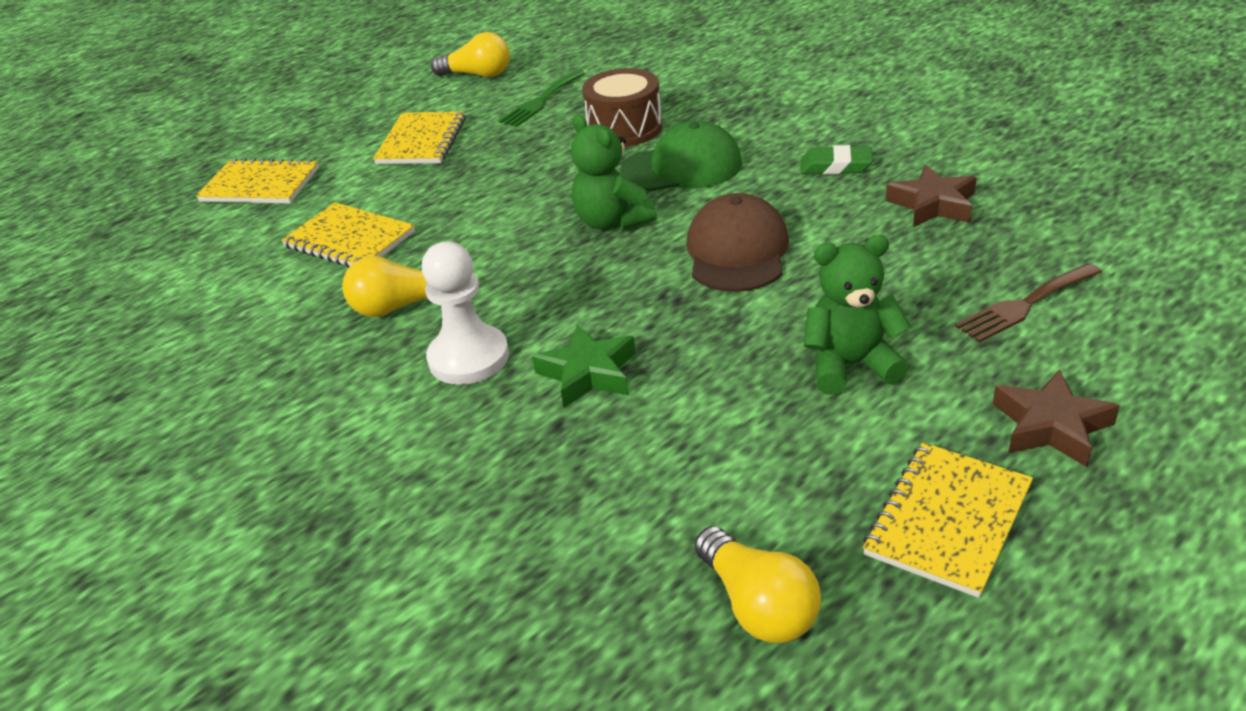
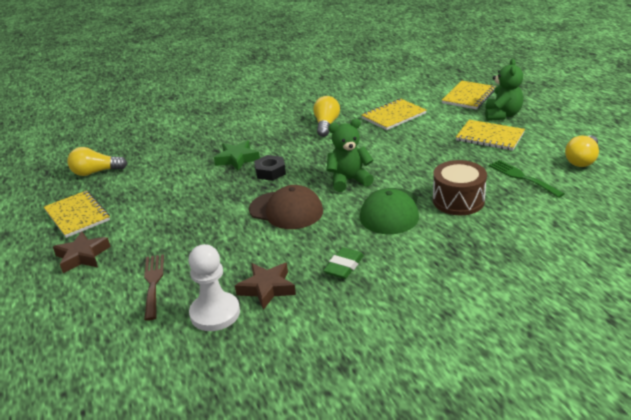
camera: 110 degrees right, 5 degrees down
white pawn [422,242,509,385] -> white pawn moved to [188,244,240,331]
green teddy bear [804,235,911,395] -> green teddy bear moved to [485,58,523,121]
none -> black nut [254,155,286,181]

